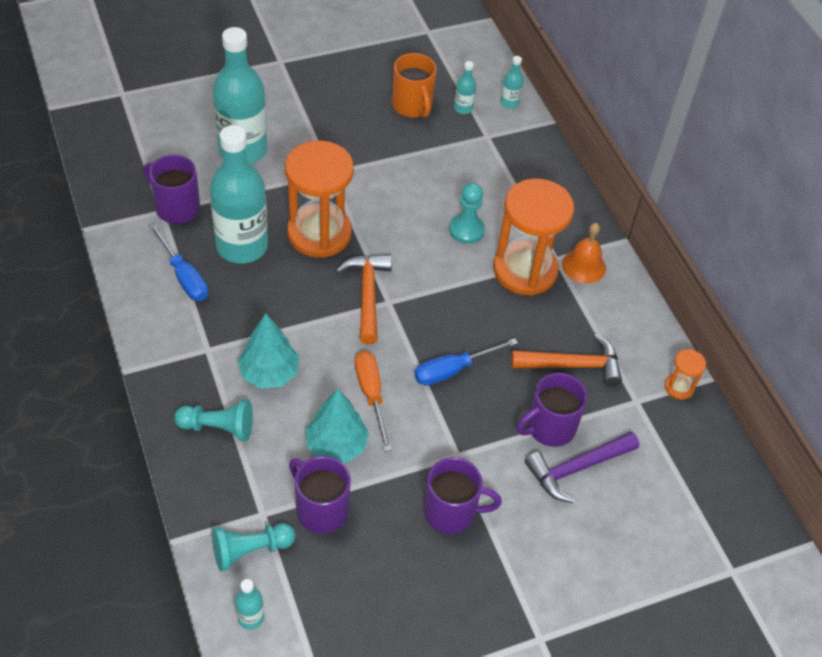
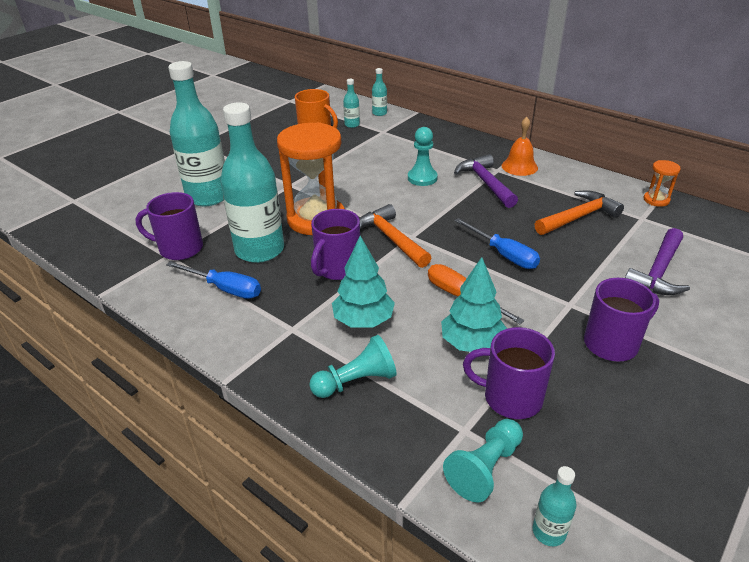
camera: 25 degrees left, 15 degrees down
blue screwdriver [414,338,518,386] -> blue screwdriver turned 75 degrees counterclockwise [455,218,540,269]
orange hourglass [493,179,574,296] -> purple hammer [454,154,518,208]
purple mug [516,373,587,447] -> purple mug moved to [311,209,360,280]

